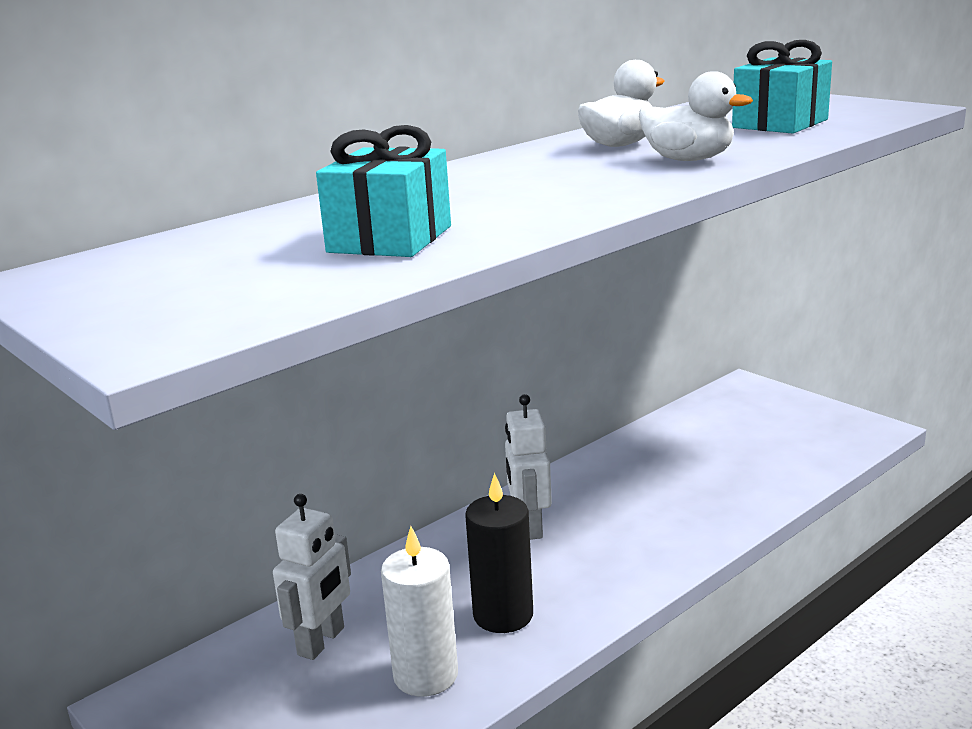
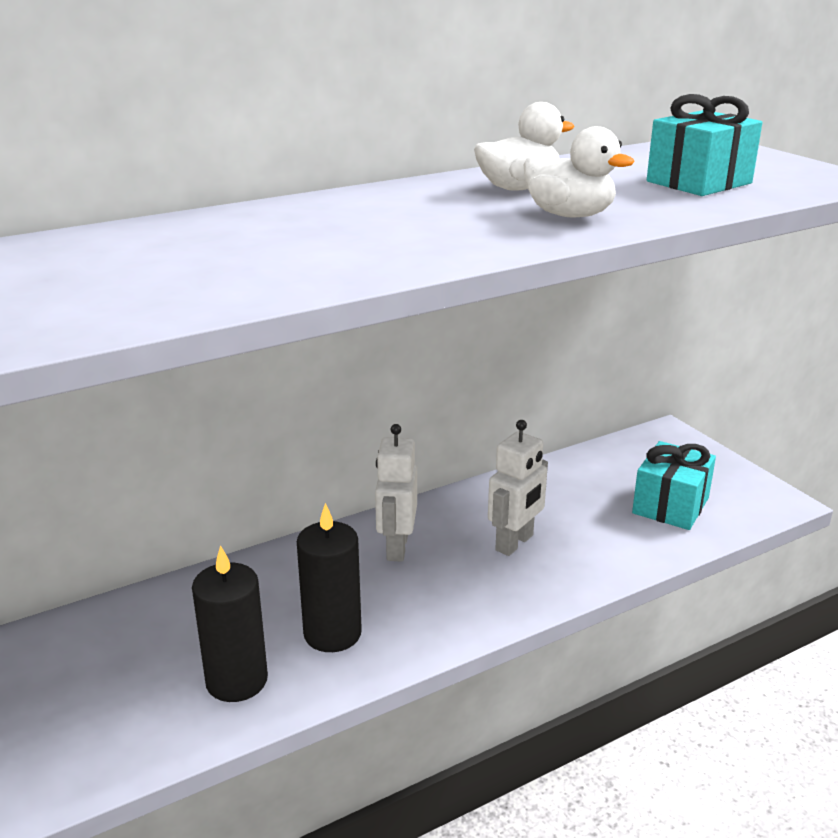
camera: 10 degrees right, 5 degrees up
white robot [273,494,351,660] -> white robot moved to [488,420,548,556]
turquoise gift [316,125,451,257] -> turquoise gift moved to [632,441,716,530]
white candle [381,526,458,697] -> black candle [192,545,268,702]

